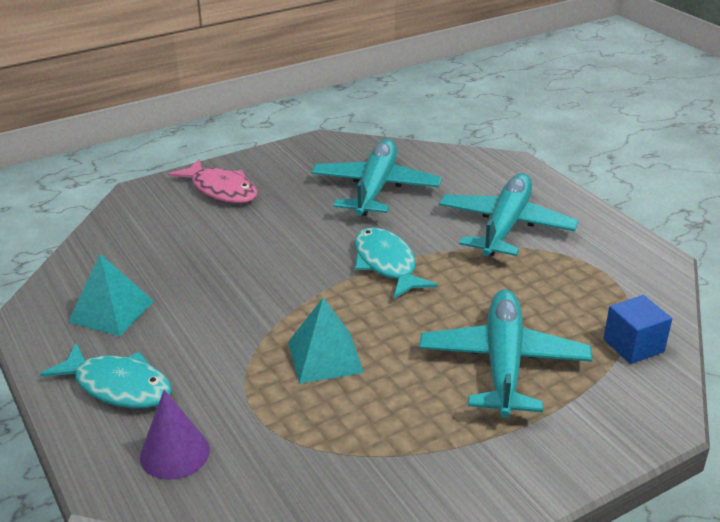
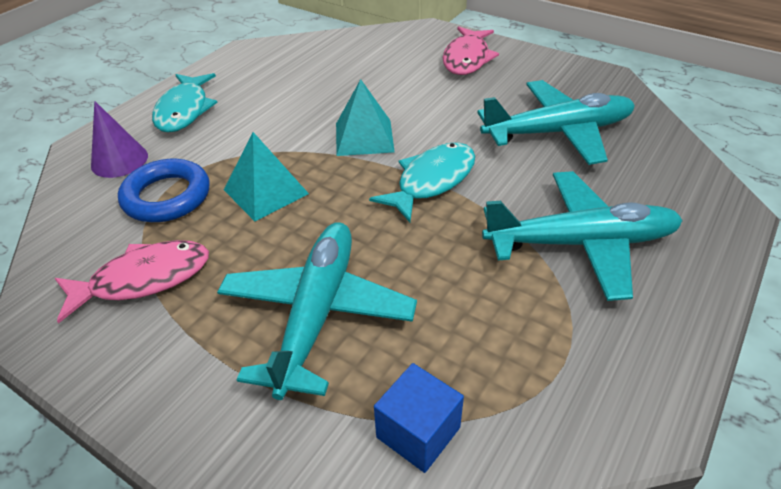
camera: 65 degrees right, 10 degrees up
turquoise pyramid [68,254,154,336] -> turquoise pyramid moved to [336,79,395,156]
turquoise plane [419,289,592,418] -> turquoise plane turned 60 degrees counterclockwise [217,222,417,400]
none -> pink fish [54,240,209,323]
none -> blue ring [118,159,210,222]

